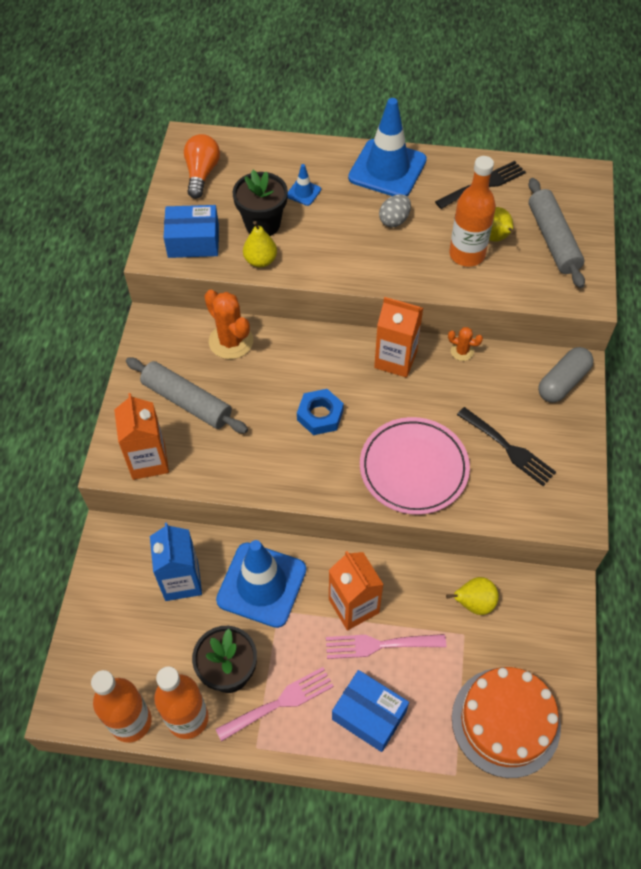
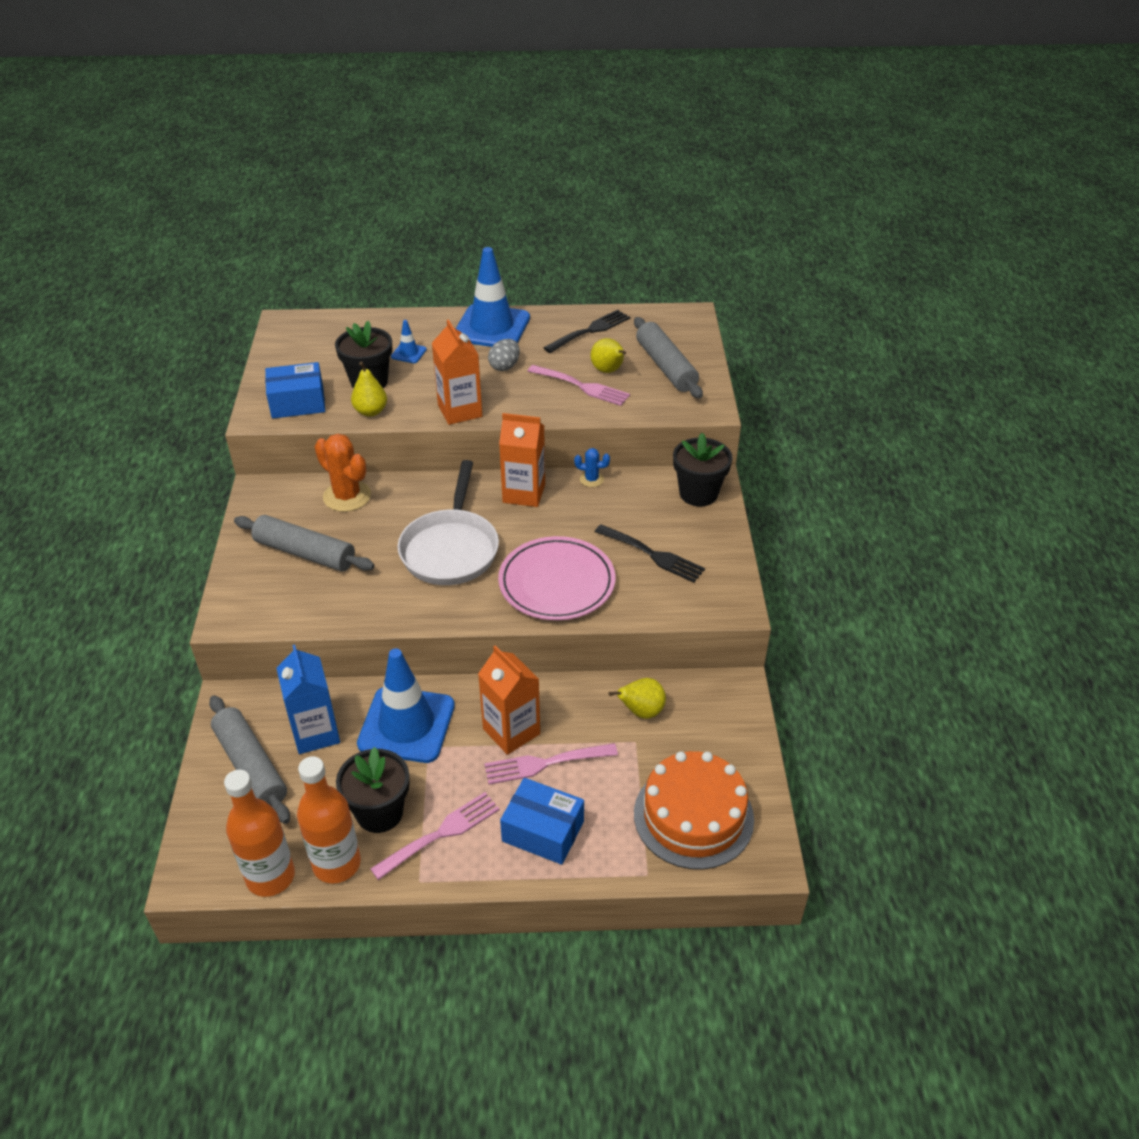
camera: 10 degrees left, 15 degrees down
orange carton [114,393,169,480] -> orange carton moved to [432,319,482,425]
orange light bulb [184,134,220,199] -> none
blue nut [297,389,344,435] -> white pan [397,460,499,585]
orange cactus [448,327,483,361] -> blue cactus [574,448,610,487]
orange bottle [449,156,496,267] -> pink fork [528,365,630,406]
grey capsule [538,347,594,403] -> black flower pot [673,433,732,507]
none -> grey rolling pin [209,695,290,824]

